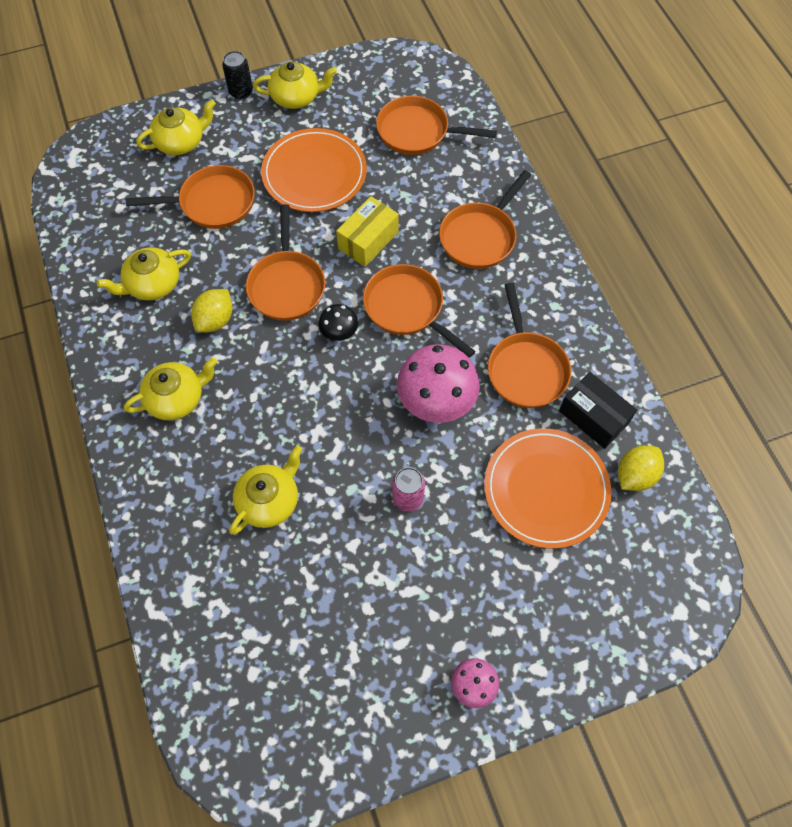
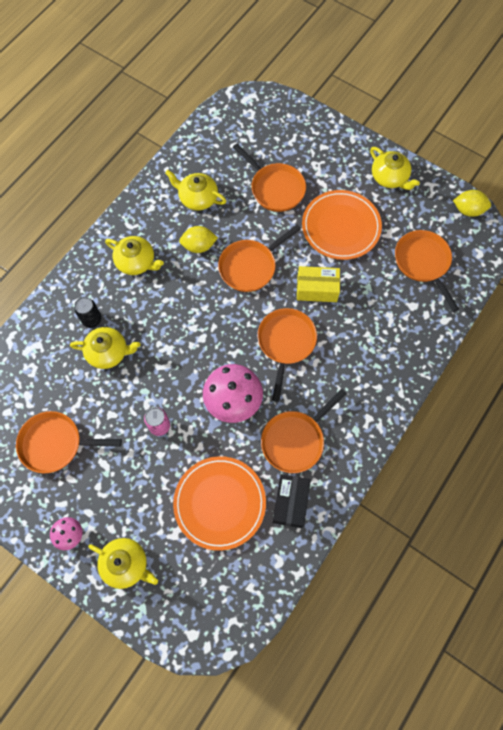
camera: 55 degrees right, 5 degrees up
yellow teapot [136,99,216,155] -> yellow teapot moved to [88,538,158,589]
black can [222,51,253,99] -> black can moved to [74,297,102,328]
black mushroom [318,304,358,341] -> none
orange pan [439,170,531,269] -> orange pan moved to [16,411,122,473]
yellow lemon [618,445,664,491] -> yellow lemon moved to [453,190,491,217]

